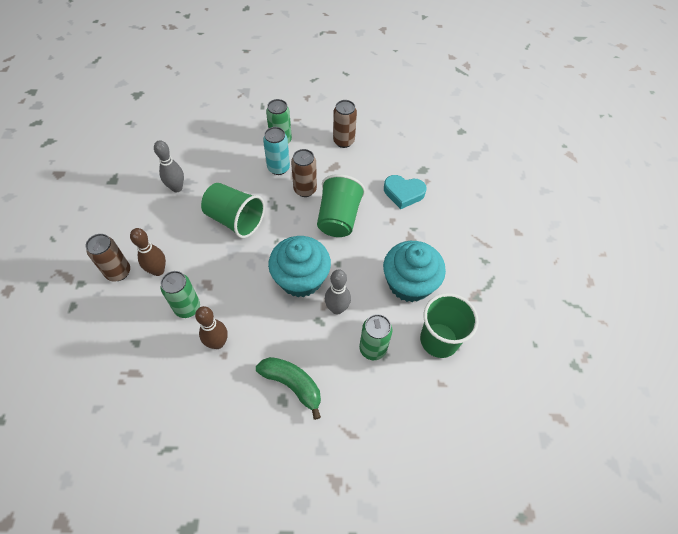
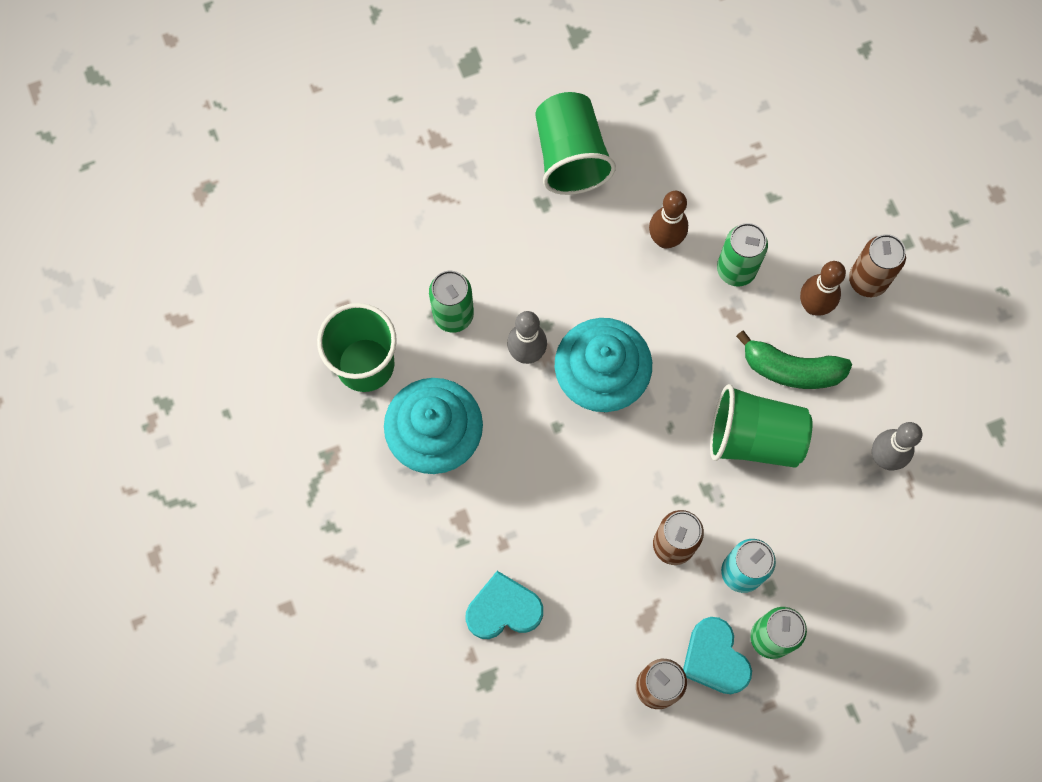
camera: 160 degrees right, 15 degrees up
green banana [256,357,321,420] -> green banana moved to [736,330,852,389]
green cup [317,174,365,237] -> green cup moved to [535,92,616,195]
none -> turquoise heart [683,617,752,694]

